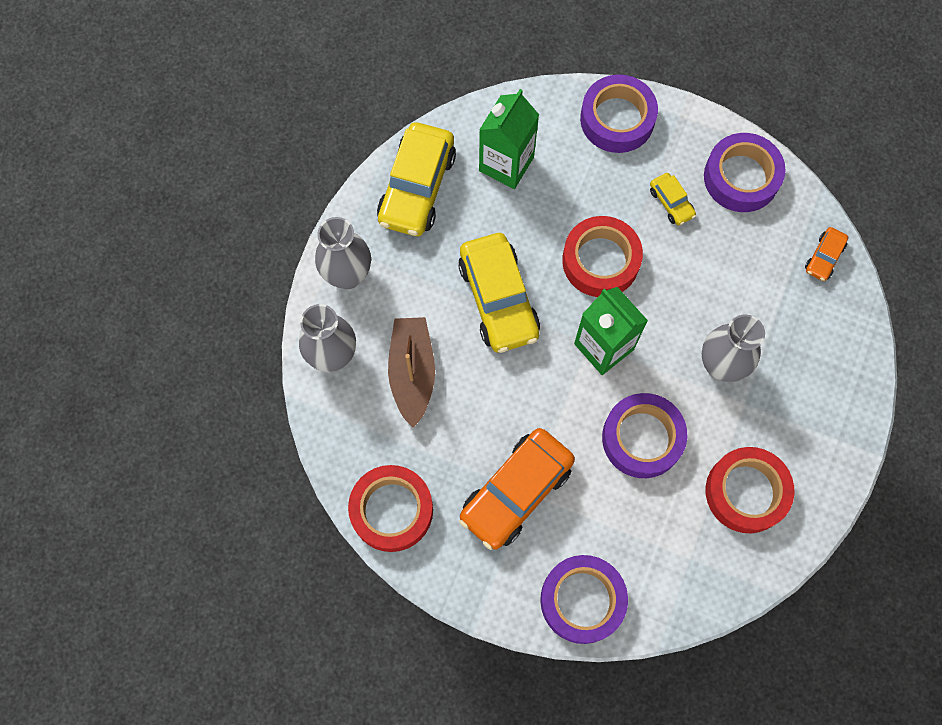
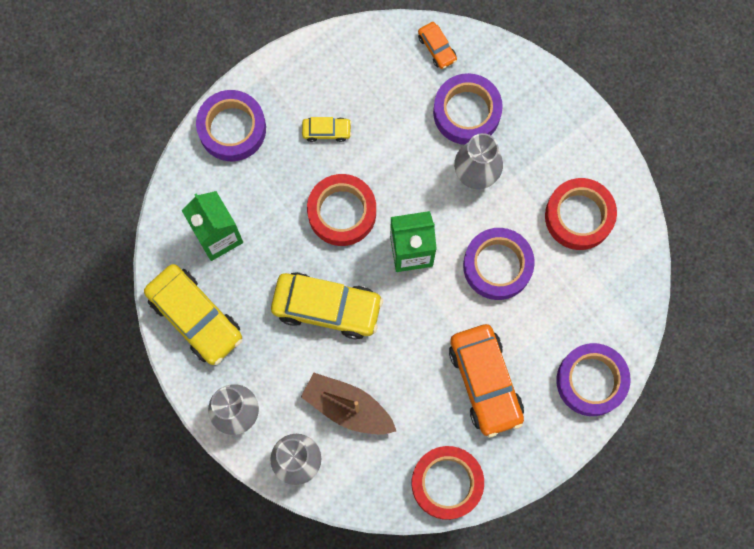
camera: 60 degrees left, 5 degrees up
purple tape [704,133,786,212] -> purple tape moved to [433,73,503,145]

